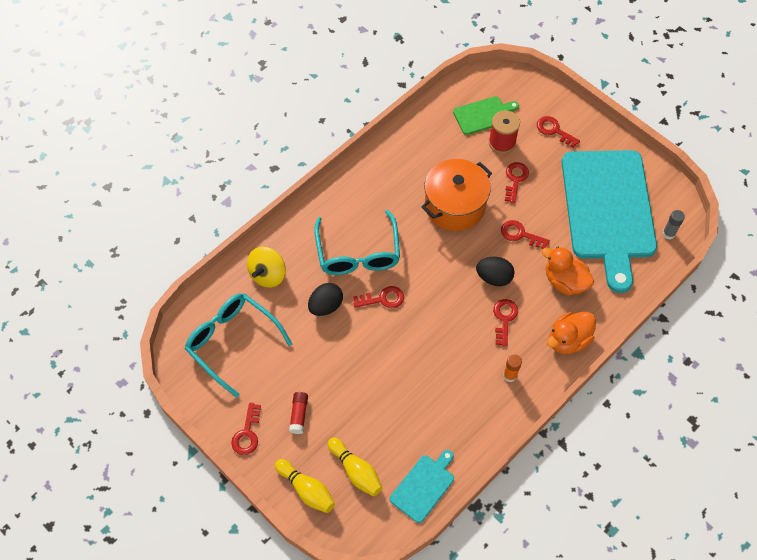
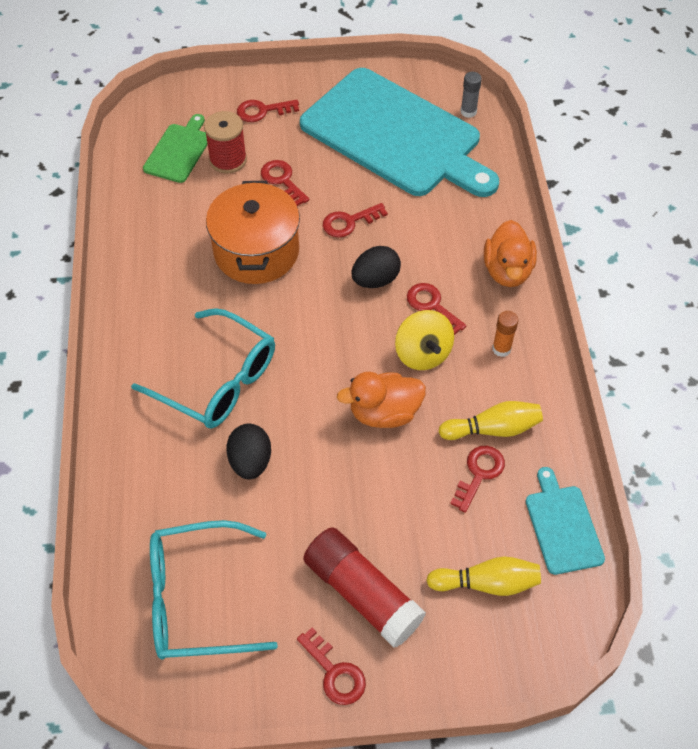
camera: 50 degrees left, 5 degrees down
yellow spinning top [247,247,286,288] -> yellow spinning top moved to [395,310,454,370]
yellow bowling pin [275,459,335,513] -> yellow bowling pin moved to [439,401,543,440]
red glue stick [289,392,308,434] -> red glue stick [303,527,426,648], size x2.06
red key [353,286,404,308] -> red key moved to [450,446,505,513]
orange duck [542,247,594,295] -> orange duck moved to [337,372,426,428]

